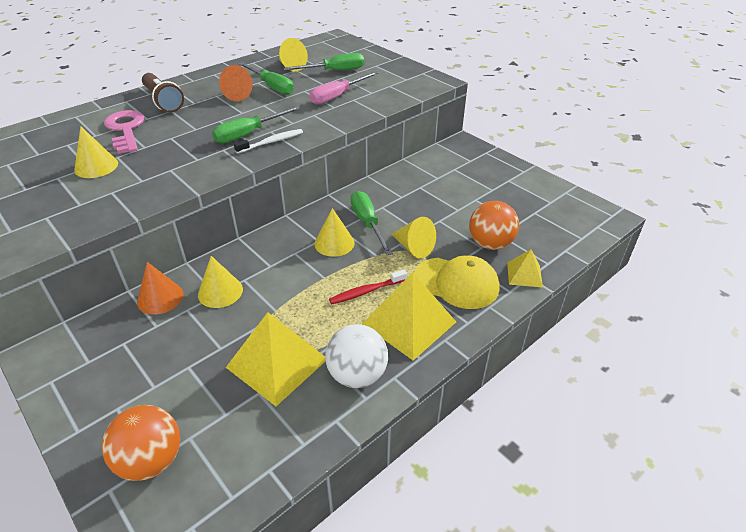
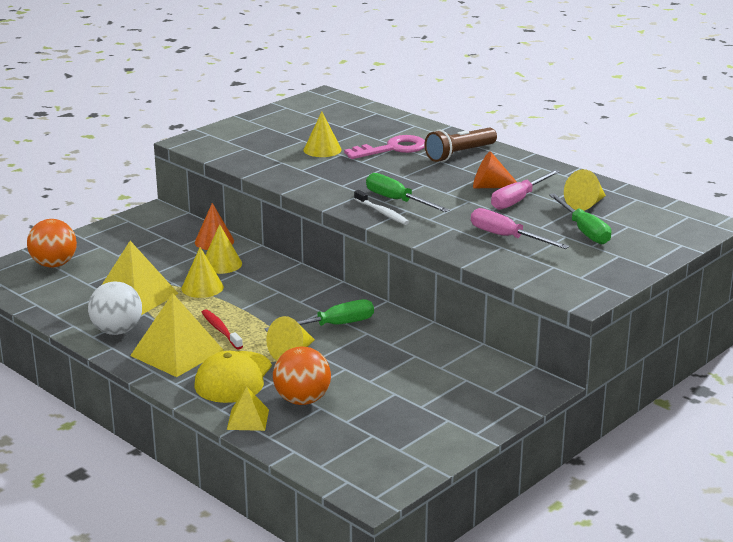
camera: 85 degrees right, 15 degrees down
green screwdriver [239,62,294,95] -> pink screwdriver [491,170,560,210]
yellow cone [314,208,355,257] -> yellow cone moved to [181,247,224,298]

